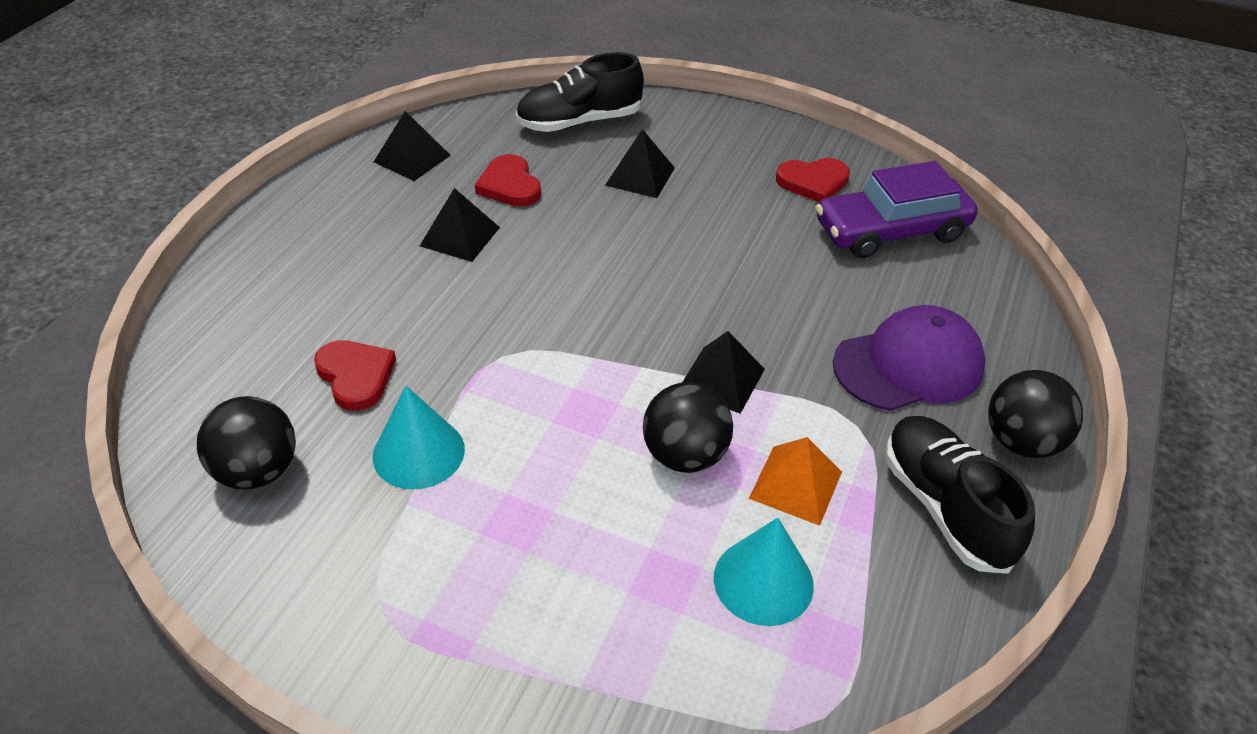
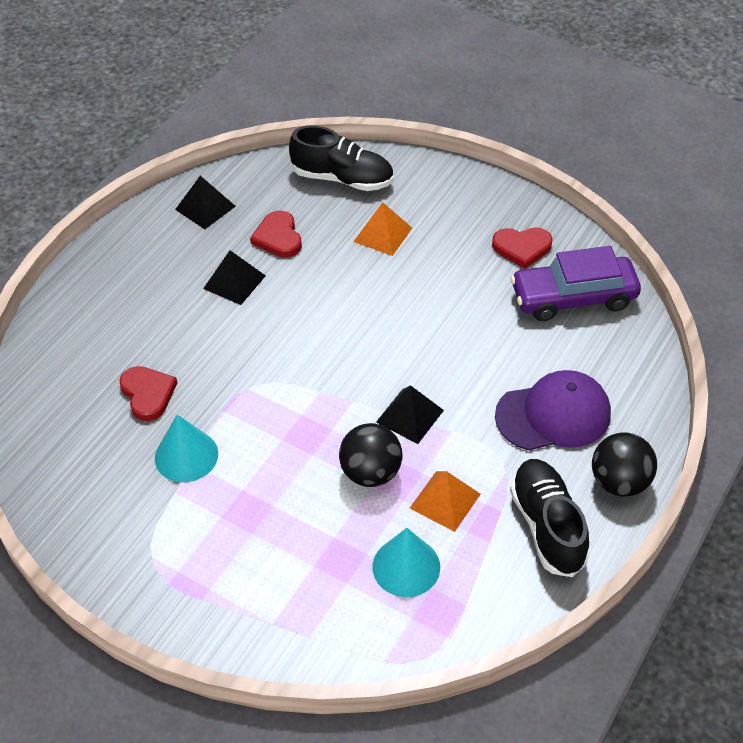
camera: 10 degrees right, 5 degrees up
black ball [197,396,296,490] -> none
black shoe [516,52,644,132] -> black shoe turned 150 degrees counterclockwise [289,125,394,191]
black pyramid [605,129,675,198] -> orange pyramid [353,202,412,256]

